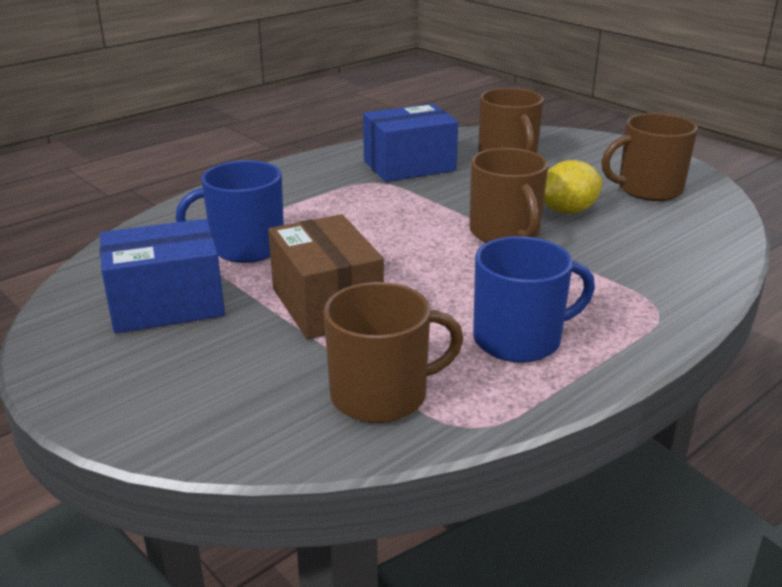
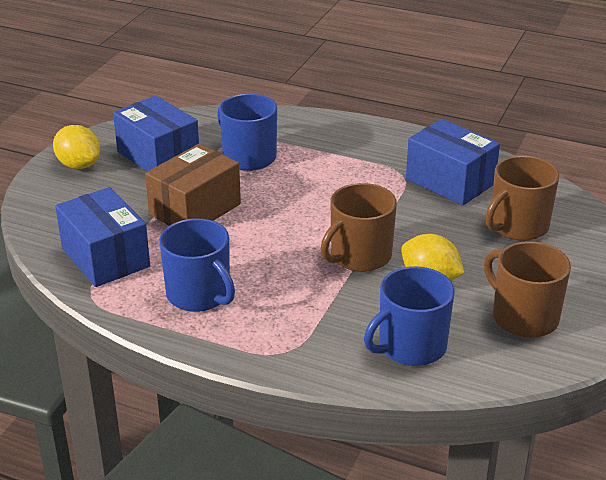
camera: 65 degrees right, 5 degrees up
brown mug [323,282,463,423] -> blue box [55,187,150,287]
none -> yellow lemon [53,125,100,169]
none -> blue mug [364,266,455,366]

